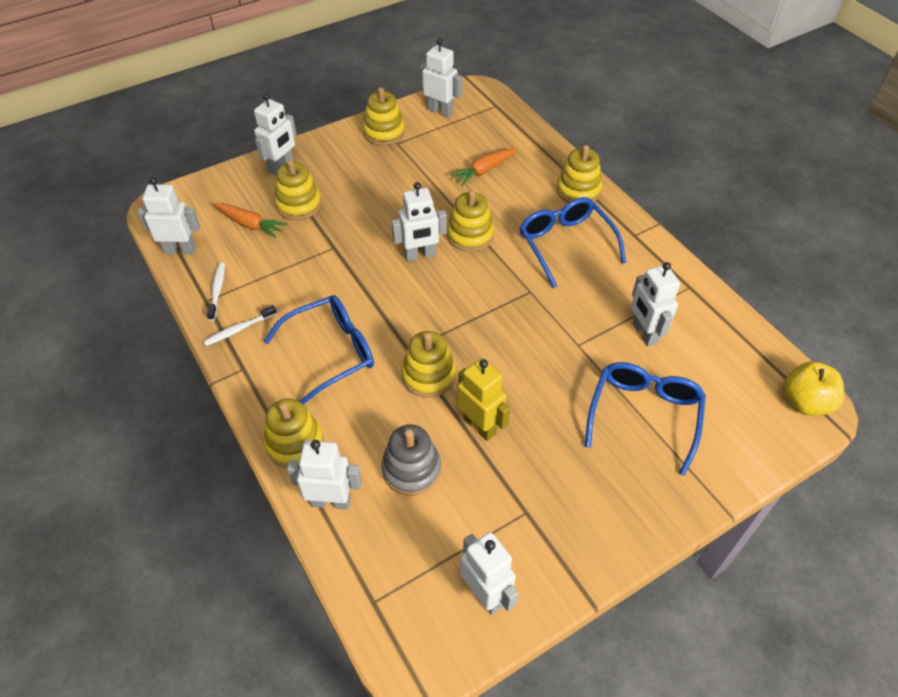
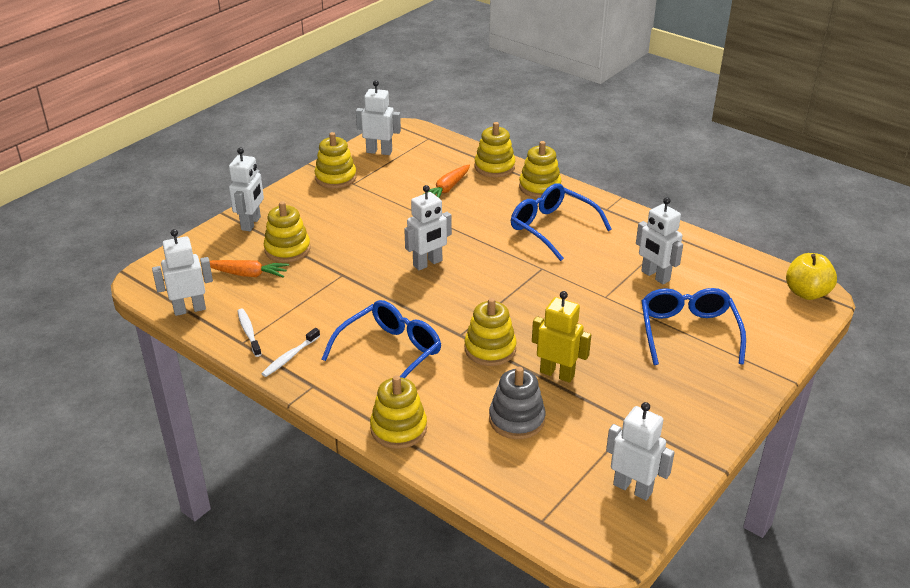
camera: 20 degrees left, 15 degrees down
white robot [287,440,362,510] -> none
yellow stacking toy [447,190,494,252] -> yellow stacking toy moved to [475,122,515,177]

